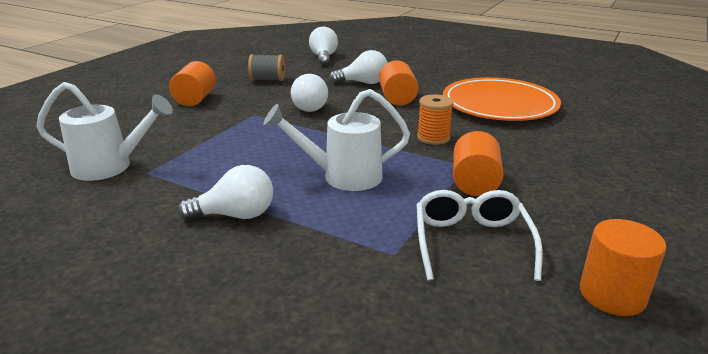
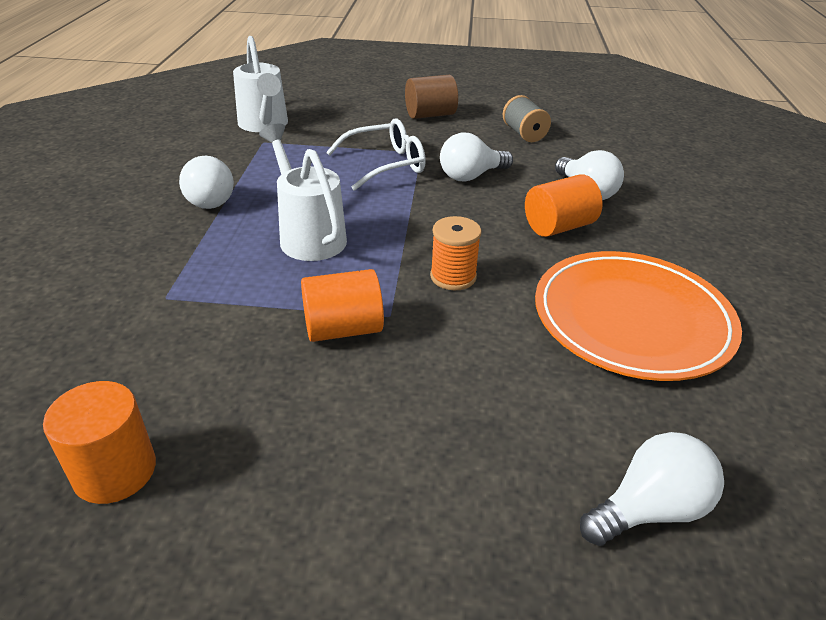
camera: 65 degrees right, 10 degrees up
orange cylinder [169,61,216,106] -> brown cylinder [405,75,458,119]
white light bulb [309,27,338,65] -> white light bulb moved to [580,432,724,546]
white glasses [416,190,543,281] -> white glasses moved to [326,118,426,191]

